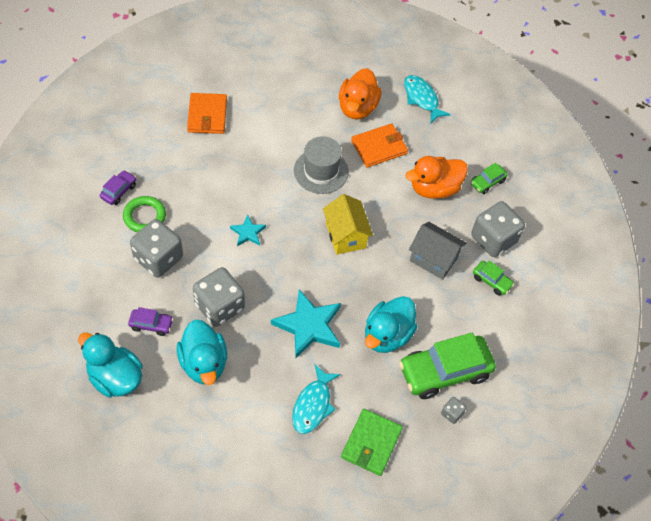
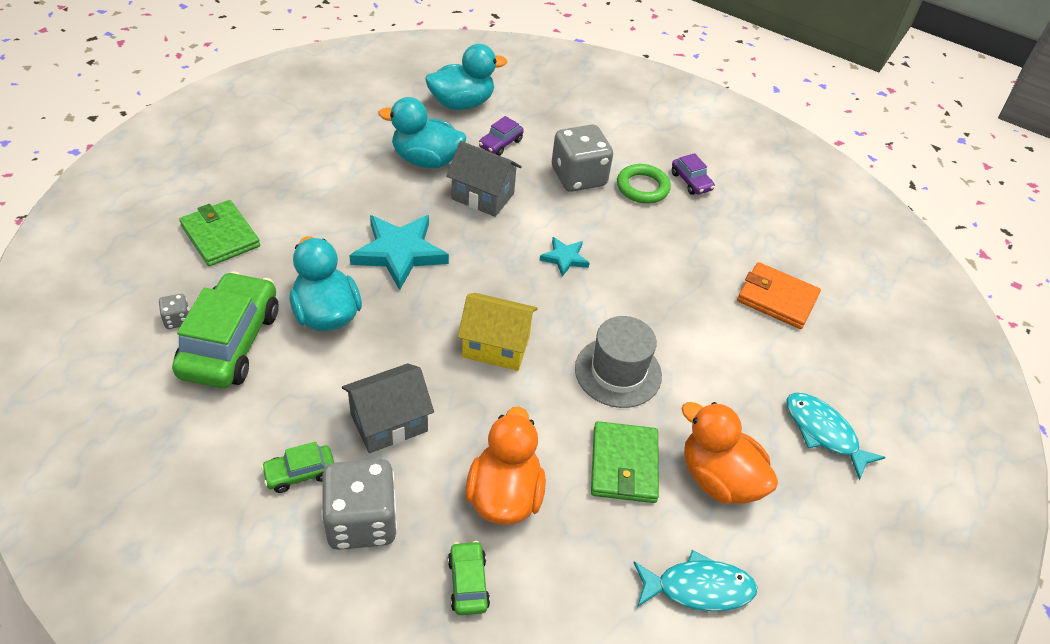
camera: 120 degrees right, 10 degrees down
grey dice [193,267,245,327] -> grey house [446,141,522,217]
turquoise fish [292,365,341,434] -> turquoise fish moved to [786,393,886,480]
orange wallet [351,123,408,167] -> green wallet [591,421,659,503]

